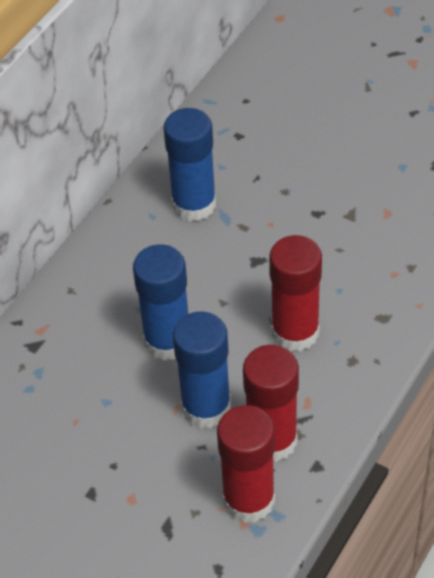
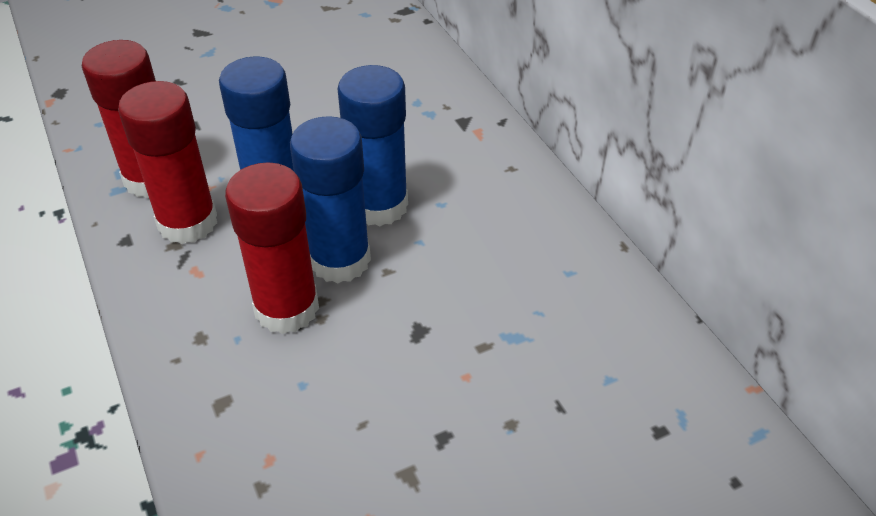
camera: 120 degrees right, 5 degrees down
blue glue stick [163,108,216,222] -> blue glue stick moved to [290,116,371,283]

